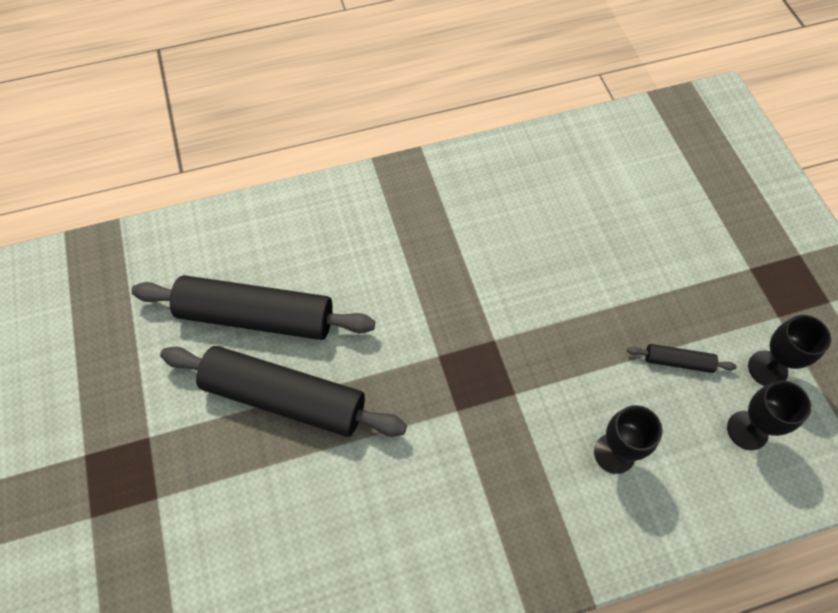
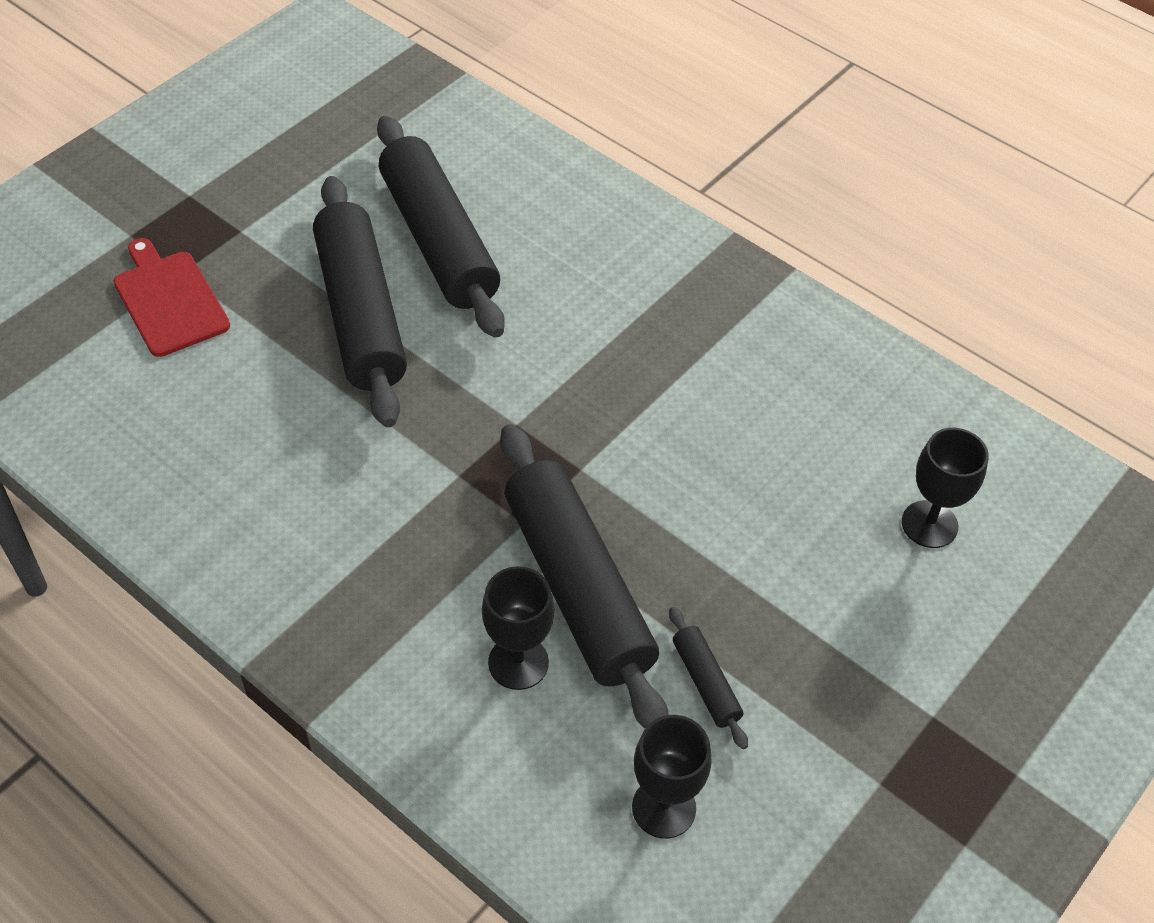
camera: 55 degrees right, 10 degrees down
black goblet [748,315,831,386] -> black goblet moved to [902,428,989,548]
none -> red cutting board [114,238,230,357]
none -> black rolling pin [500,424,668,728]

